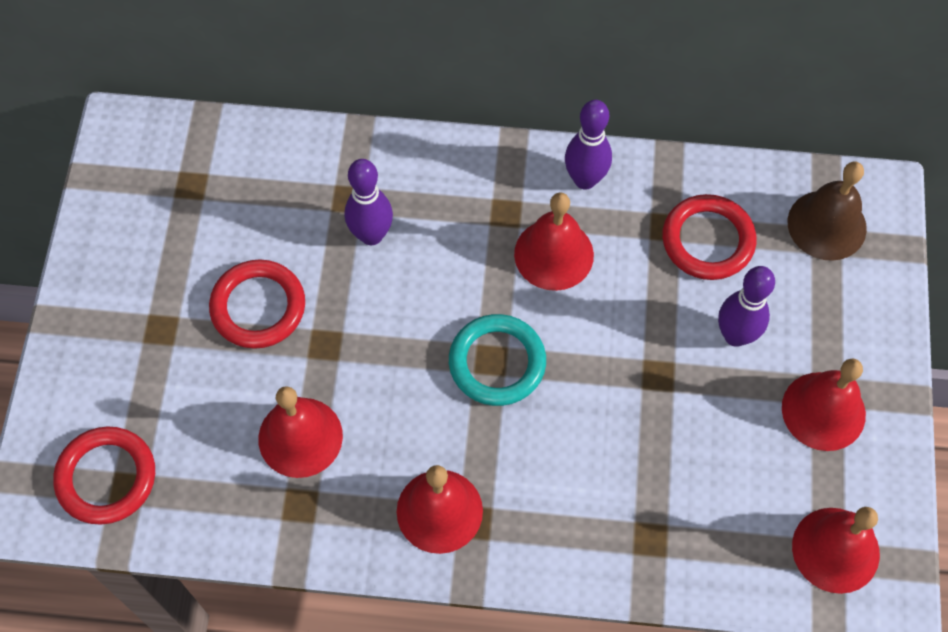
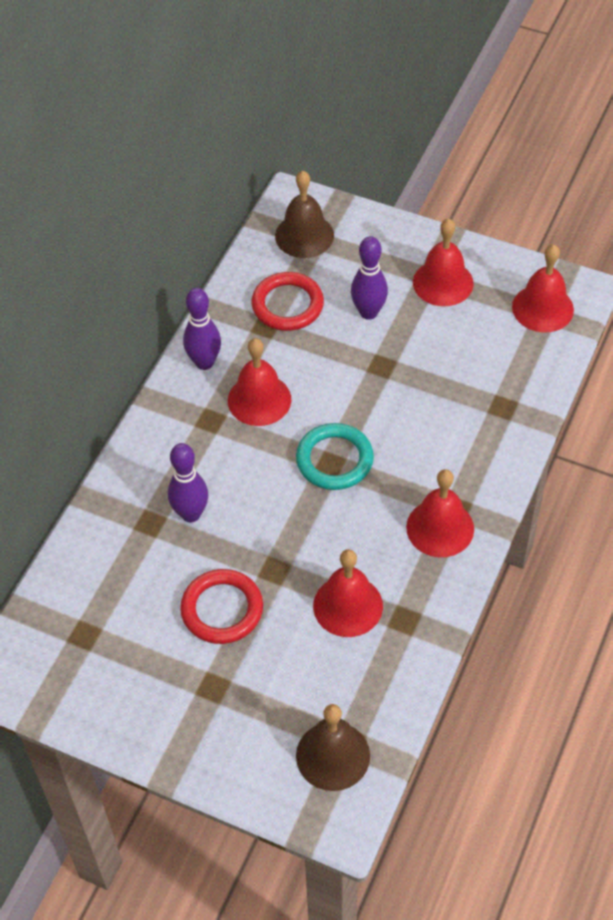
camera: 70 degrees left, 10 degrees down
red ring [53,426,155,525] -> brown bell [296,704,370,791]

